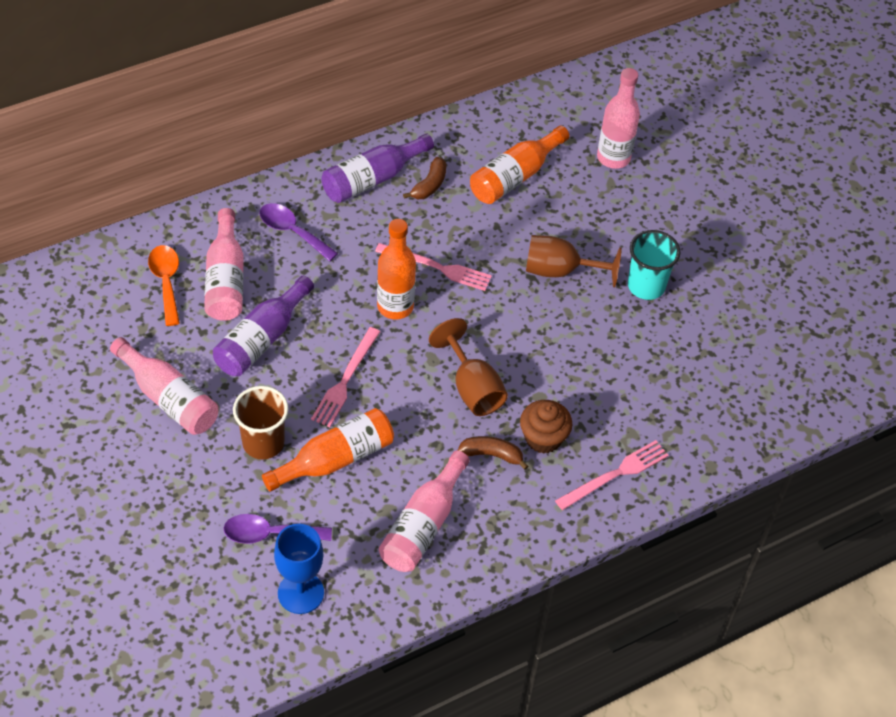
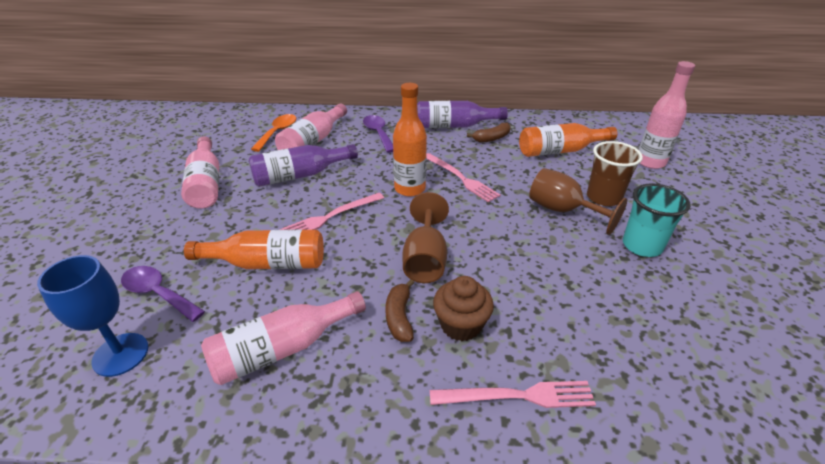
camera: 35 degrees right, 15 degrees down
brown cup [233,386,289,460] -> brown cup moved to [587,141,643,206]
brown banana [458,436,528,470] -> brown banana turned 135 degrees counterclockwise [385,279,414,342]

